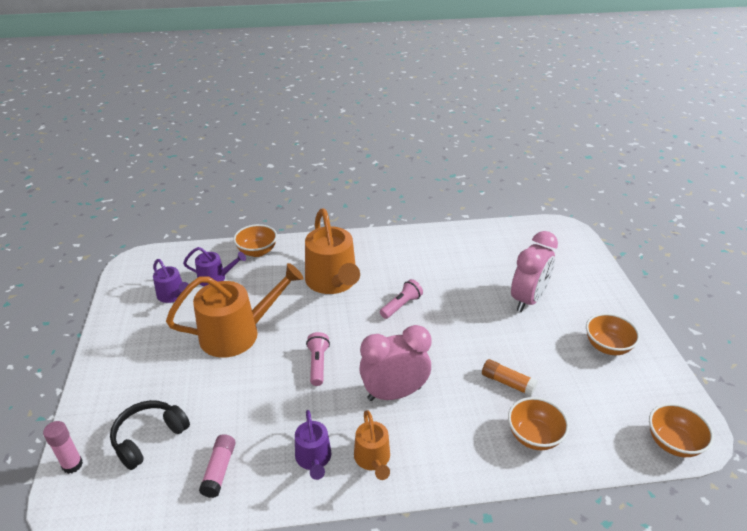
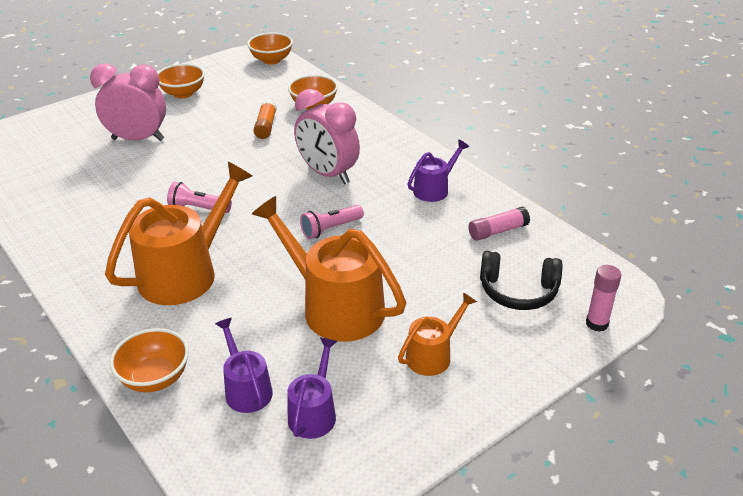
camera: 120 degrees left, 0 degrees up
orange watering can [354,410,390,480] -> orange watering can moved to [398,292,477,376]

